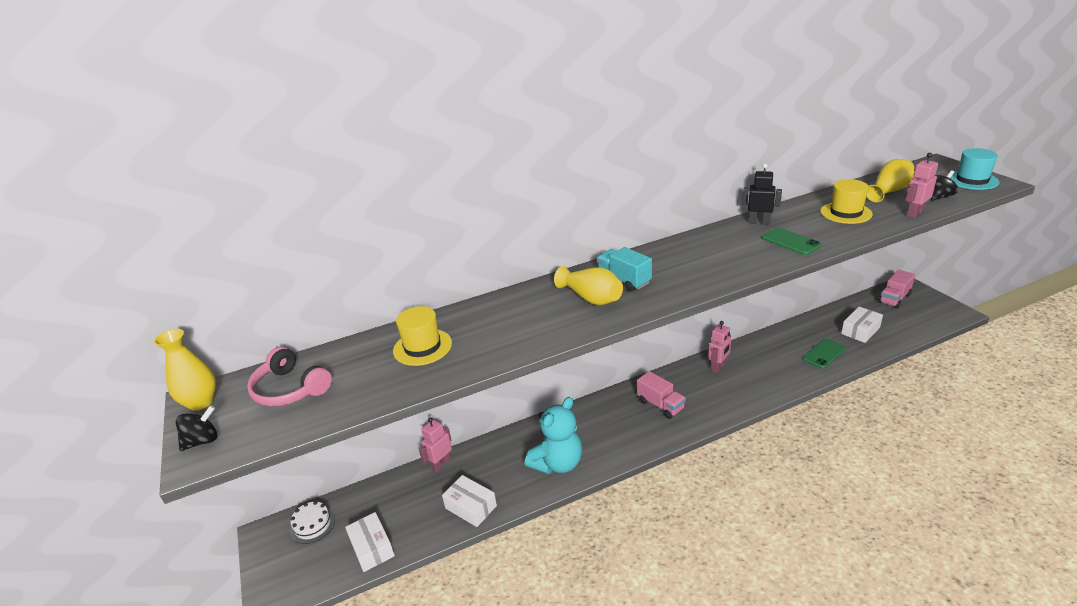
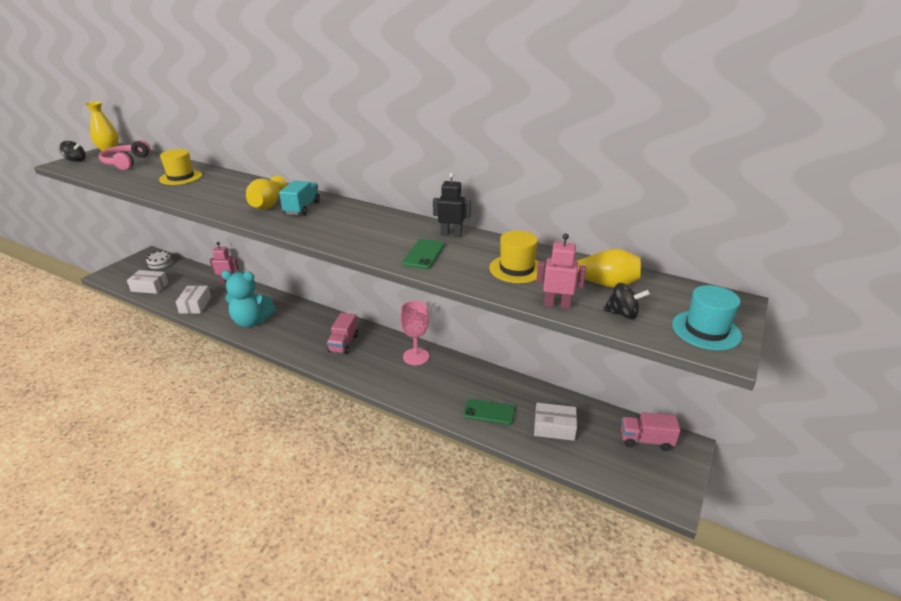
camera: 50 degrees right, 0 degrees up
white box [345,512,395,572] -> white box turned 75 degrees clockwise [127,270,168,294]
pink robot [708,321,731,373] -> pink goblet [400,301,429,365]
black robot [742,163,782,225] -> black robot turned 60 degrees counterclockwise [433,173,471,237]

